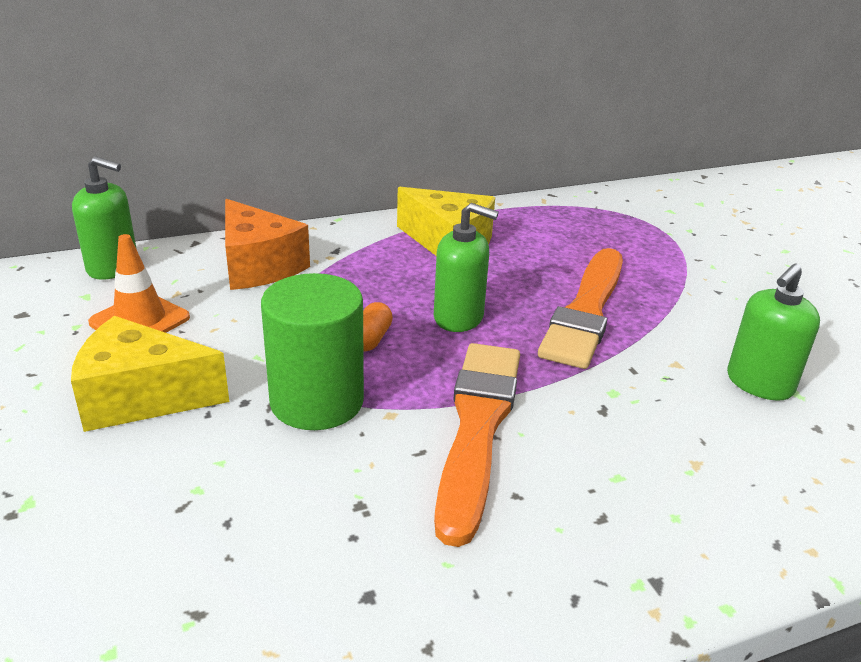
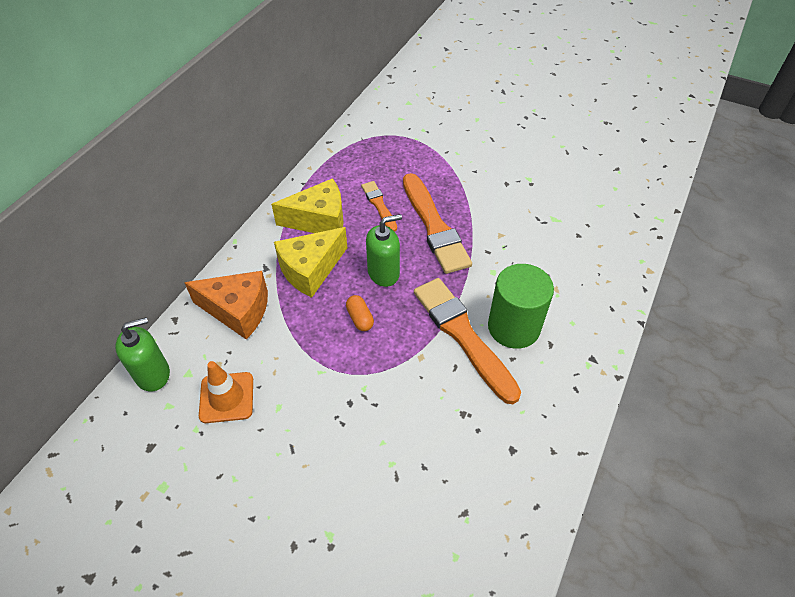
camera: 40 degrees left, 20 degrees up
yellow cheese [71,316,229,432] -> yellow cheese moved to [274,227,347,298]
green cylinder [261,273,364,430] -> green cylinder moved to [488,264,554,349]
green soap dispenser [727,264,820,401] -> none
none -> orange brush [361,181,397,232]

